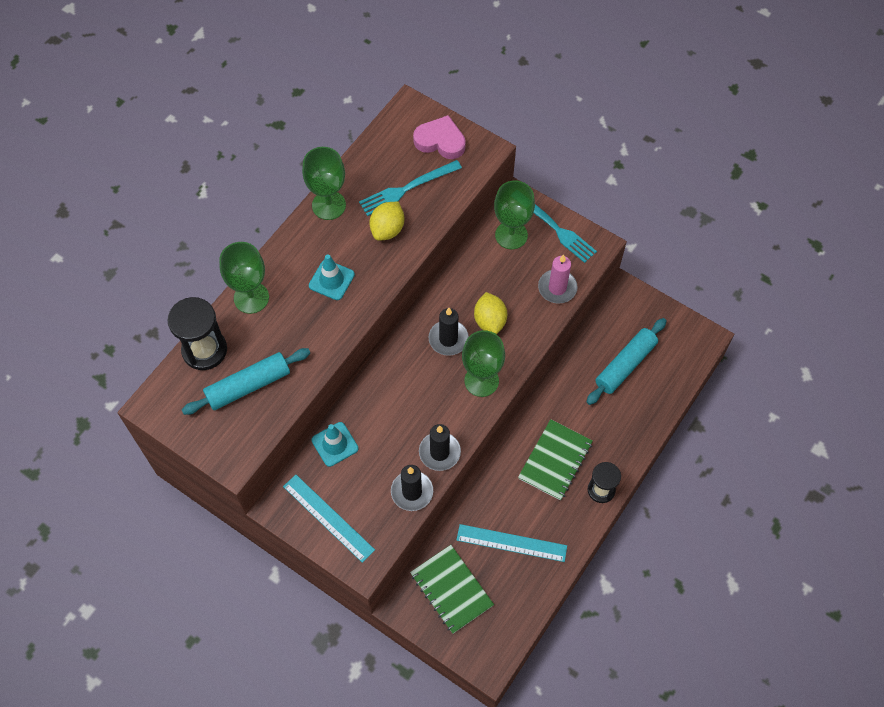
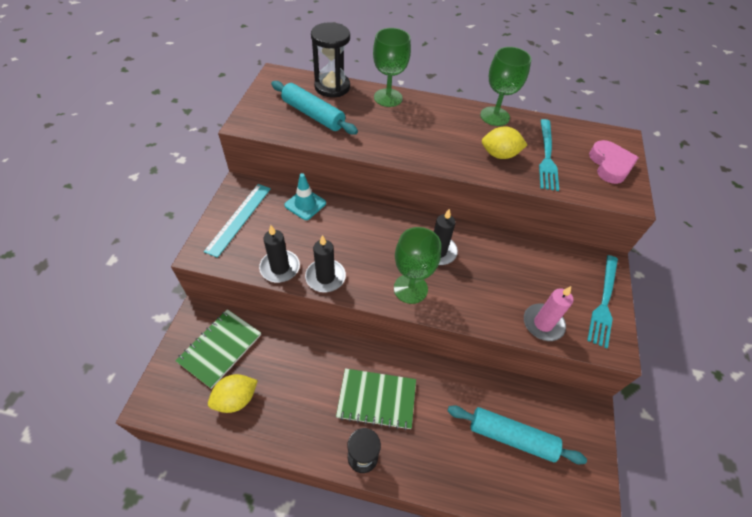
camera: 65 degrees right, 10 degrees down
turquoise traffic cone [309,254,355,300] -> none
turquoise fork [359,160,462,216] -> turquoise fork turned 120 degrees counterclockwise [539,119,559,191]
turquoise ruler [456,524,567,562] -> none
yellow lemon [474,292,507,334] -> yellow lemon moved to [208,374,258,413]
green goblet [494,180,535,249] -> none

